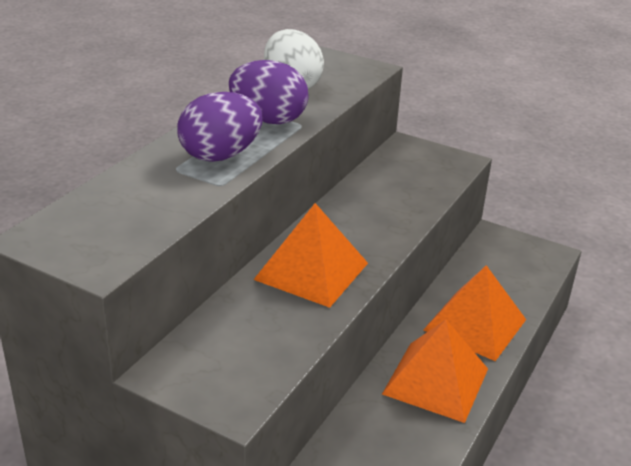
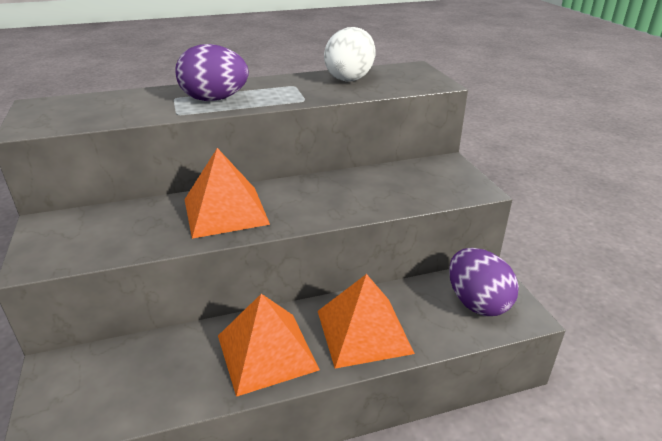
camera: 45 degrees right, 0 degrees up
purple egg [229,60,308,124] -> purple egg moved to [449,248,519,316]

